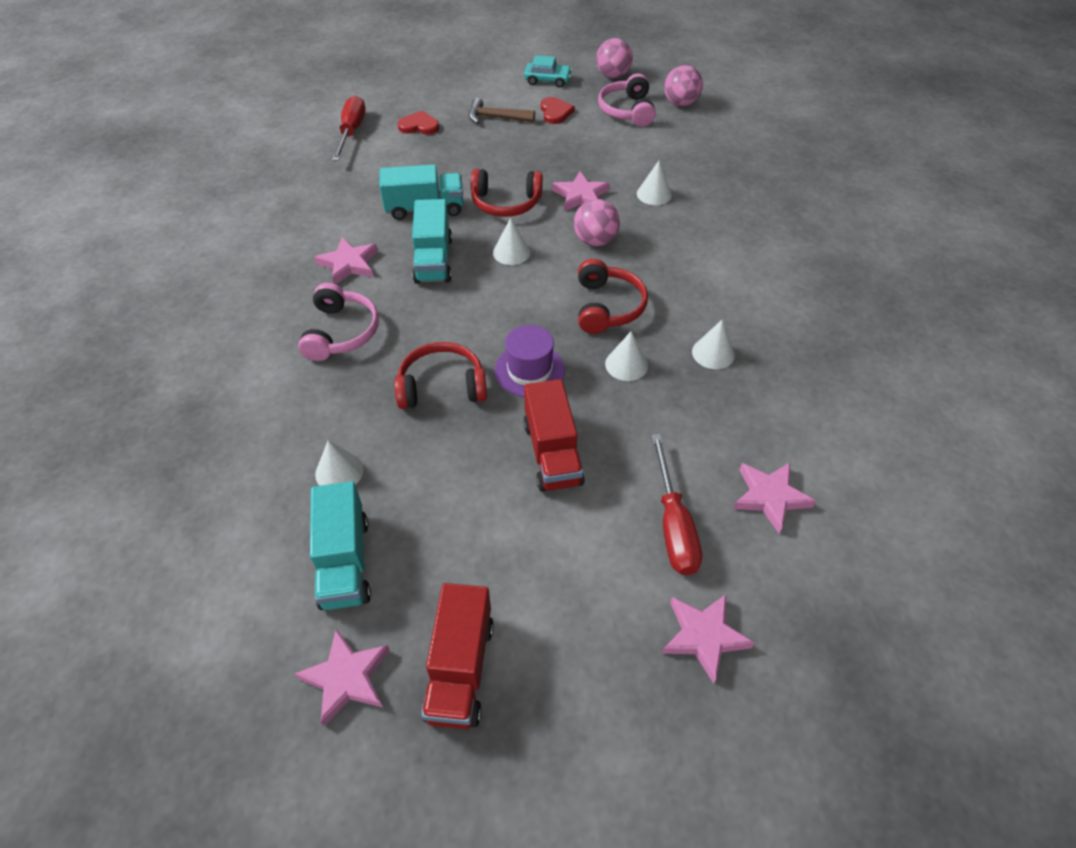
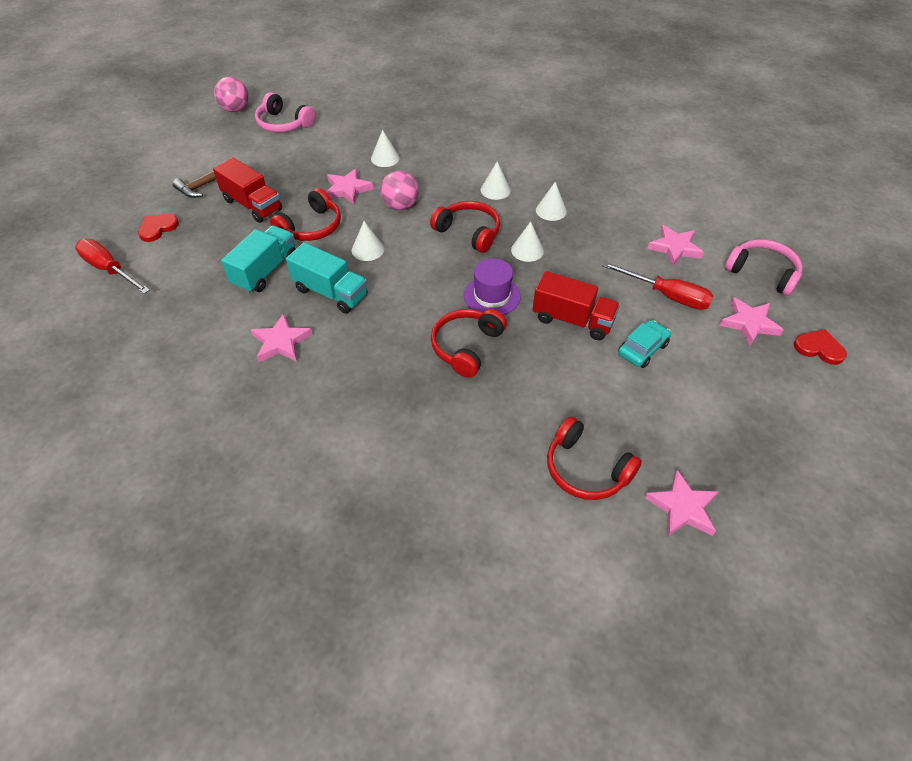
camera: 55 degrees left, 0 degrees up
pink headphones [298,283,379,361] -> pink headphones moved to [725,239,802,296]
turquoise truck [310,481,371,610] -> red headphones [547,416,642,500]
white cone [315,440,364,486] -> white cone moved to [481,161,511,200]
red truck [422,583,494,729] -> red truck moved to [213,157,282,223]
turquoise car [524,55,572,88] -> turquoise car moved to [618,320,671,368]
red heart [541,97,575,124] -> red heart moved to [794,329,847,365]
pink ball [664,65,703,107] -> none

